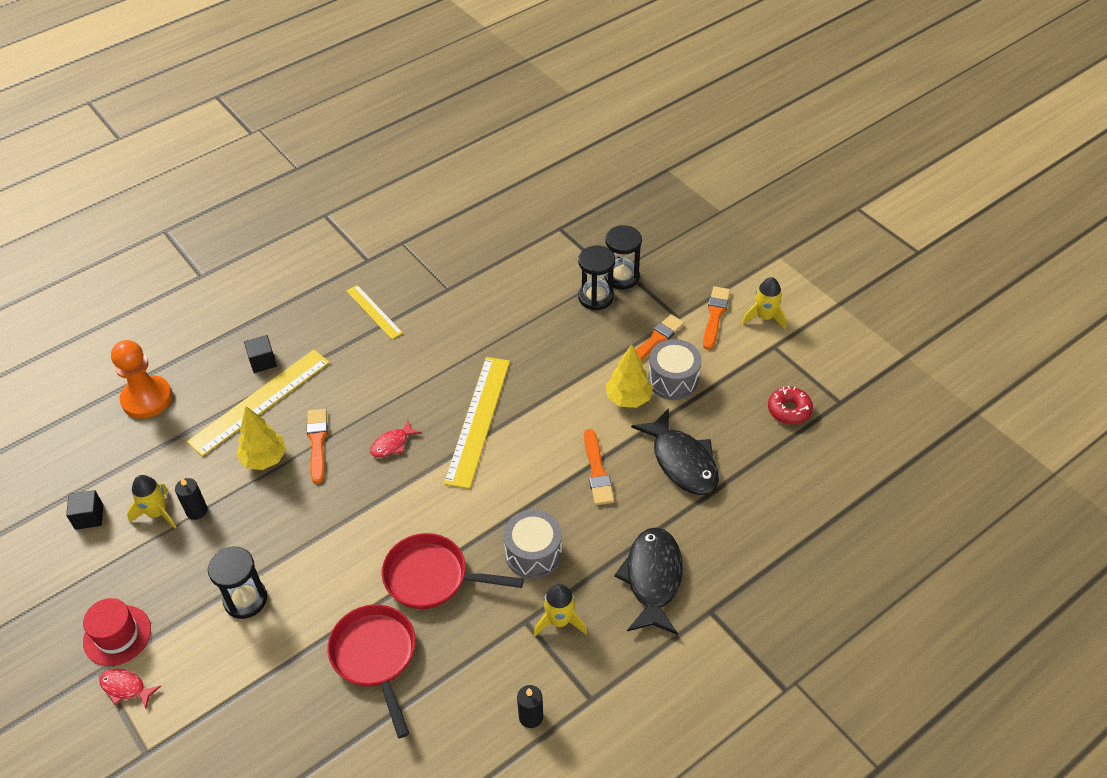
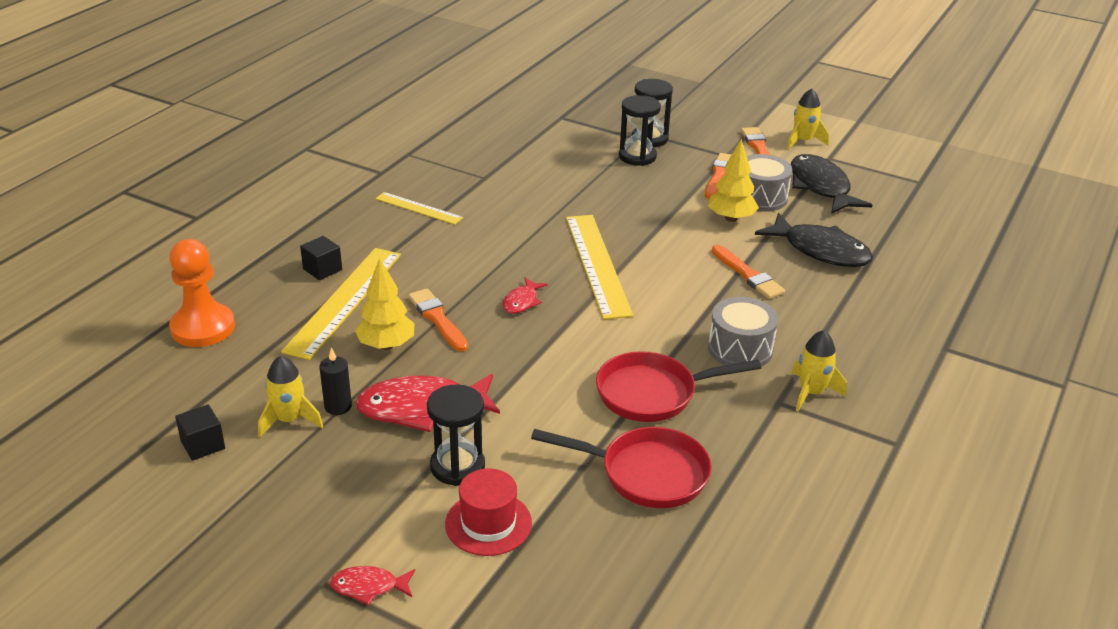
camera: 25 degrees left, 15 degrees down
red hat [83,598,151,666] -> red hat moved to [445,469,532,556]
red pan [328,604,416,738] -> red pan turned 150 degrees clockwise [531,427,712,508]
black candle [517,685,543,728] -> none
black fish [614,527,683,635] -> black fish moved to [791,154,872,214]
red donut [768,386,813,425] -> none
none -> red fish [355,374,500,432]

